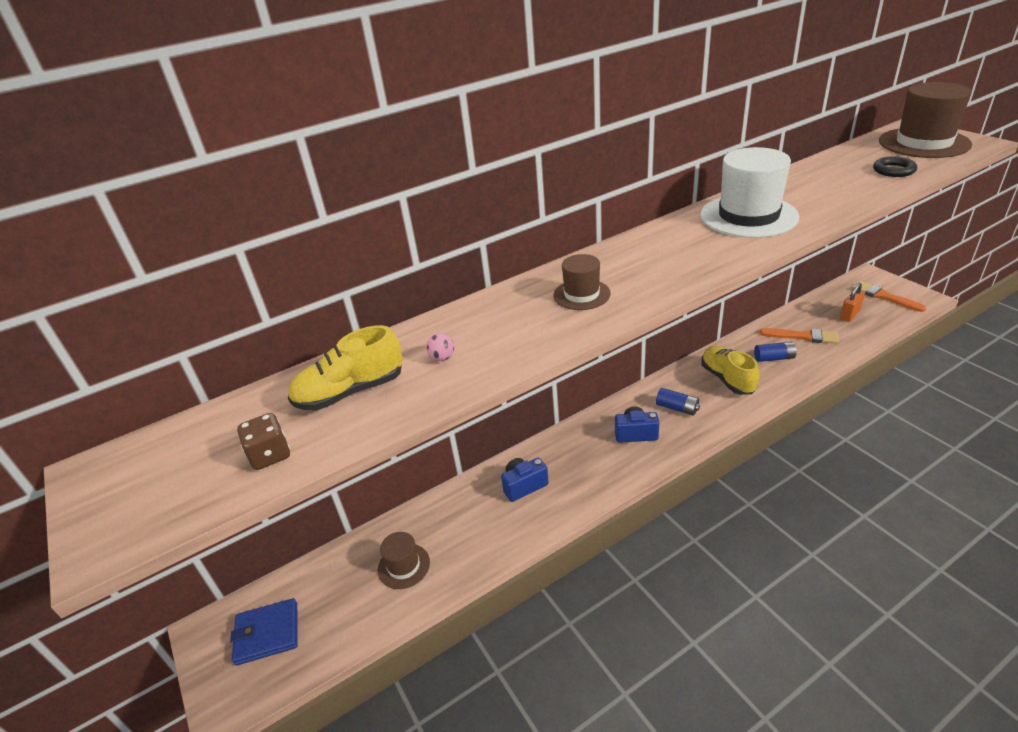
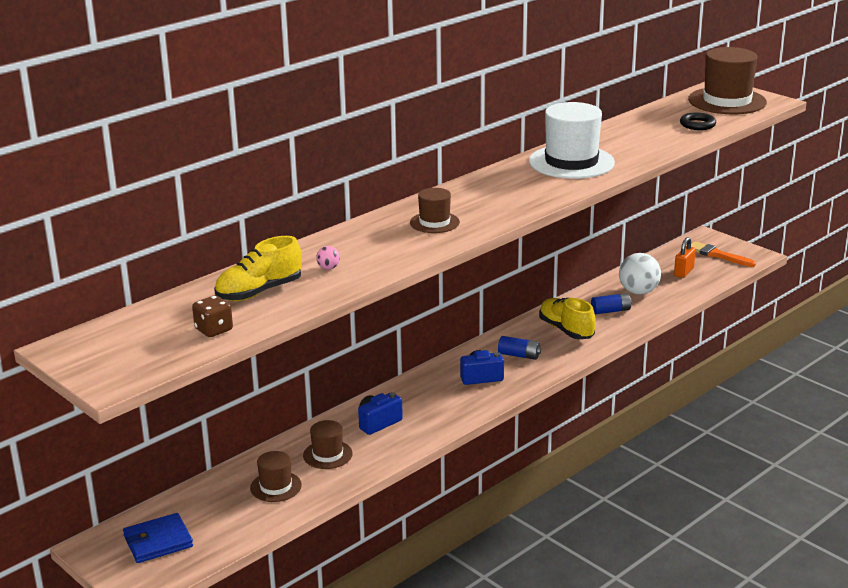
camera: 15 degrees left, 10 degrees down
orange brush [759,328,839,344] -> white ball [619,253,661,294]
none -> brown hat [303,420,353,469]

